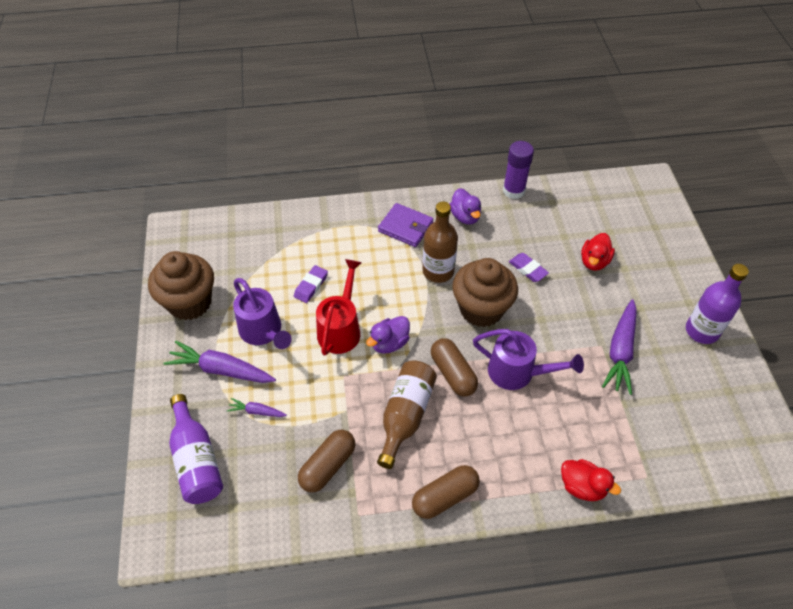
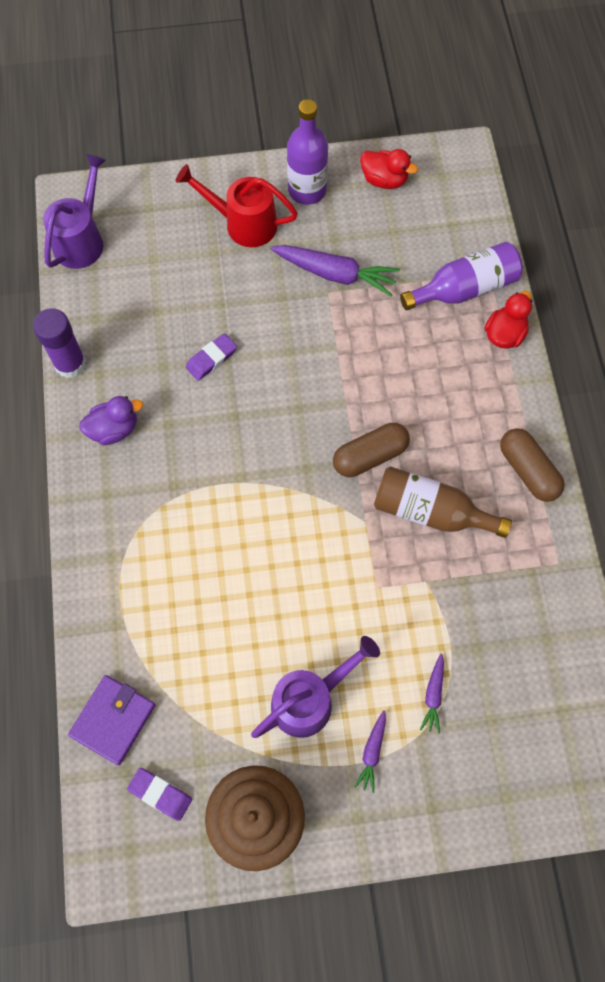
camera: 90 degrees left, 15 degrees up
purple carrot [163,341,276,383] -> purple carrot [354,710,386,793], size x0.51
purple bottle [169,394,223,504] -> purple bottle moved to [400,242,523,310]
purple eraser [294,265,328,303] -> purple eraser moved to [127,768,192,821]
brown capsule [298,430,356,493] -> none
red watering can [316,259,362,356] -> red watering can moved to [176,164,298,247]
purple duck [366,316,410,354] -> none
purple wallet [378,203,433,247] -> purple wallet moved to [68,675,155,765]
brown bottle [423,201,458,283] -> none
brown cupcake [452,258,518,327] -> none
purple watering can [473,329,584,390] -> purple watering can moved to [43,154,106,269]
red duck [581,233,615,271] -> red duck moved to [360,149,418,189]

